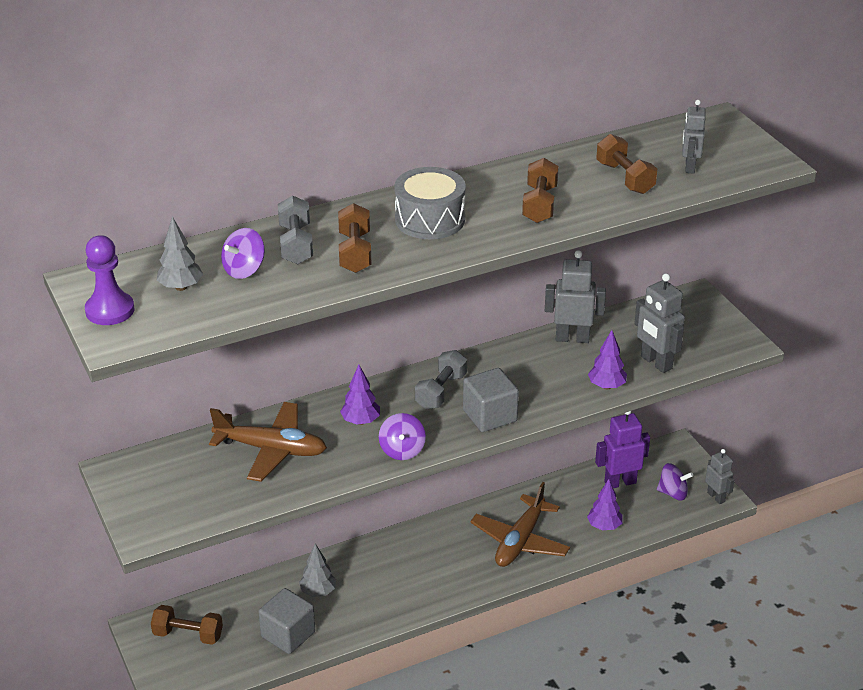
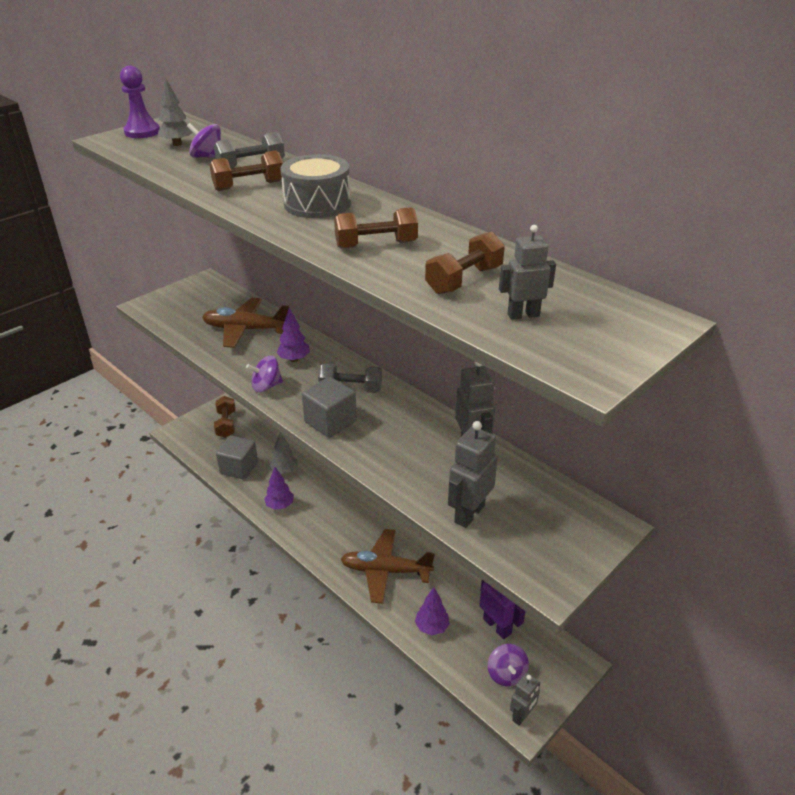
camera: 70 degrees right, 0 degrees up
brown plane [209,402,327,482] -> brown plane turned 105 degrees clockwise [202,298,289,348]
purple tree [588,330,627,389] -> purple tree moved to [264,467,294,510]

